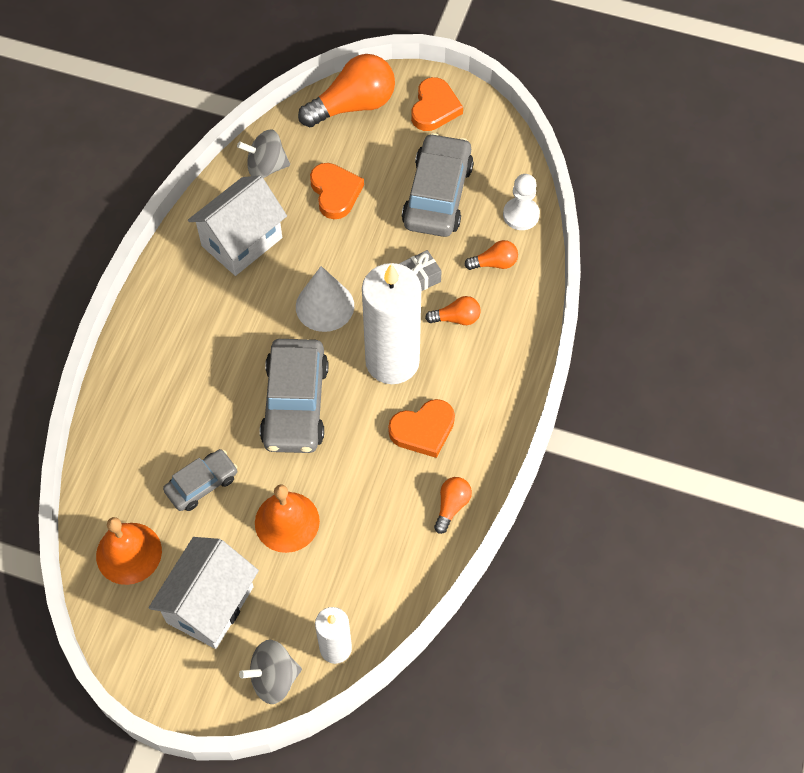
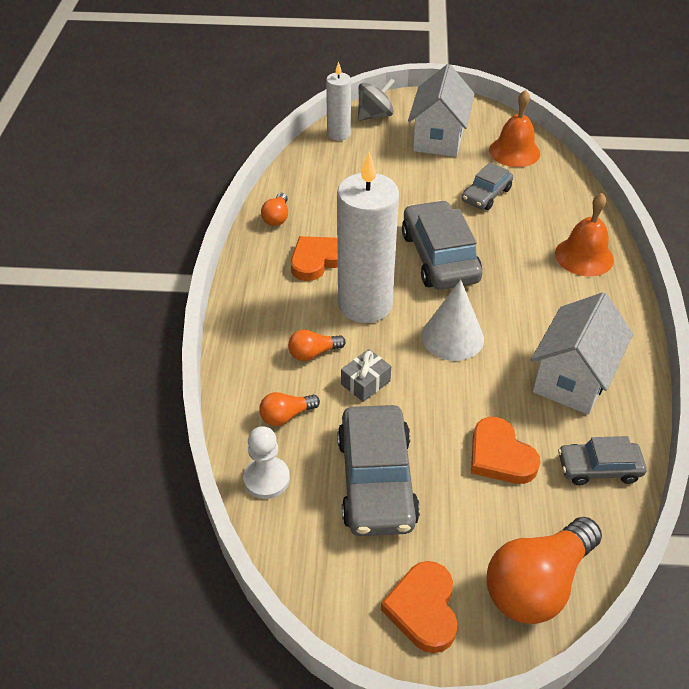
camera: 165 degrees right, 15 degrees down
grey spinning top [237,130,290,178] -> grey car [558,436,646,485]
orange bell [255,485,320,553] -> orange bell moved to [555,193,614,277]

